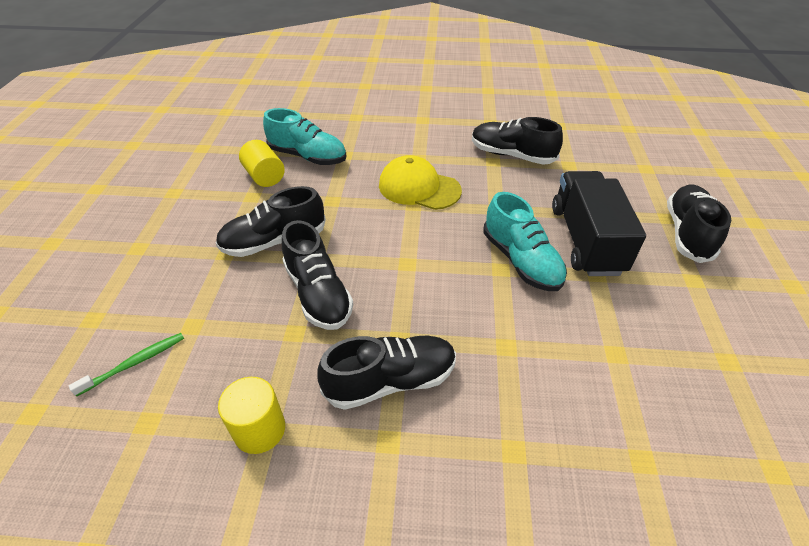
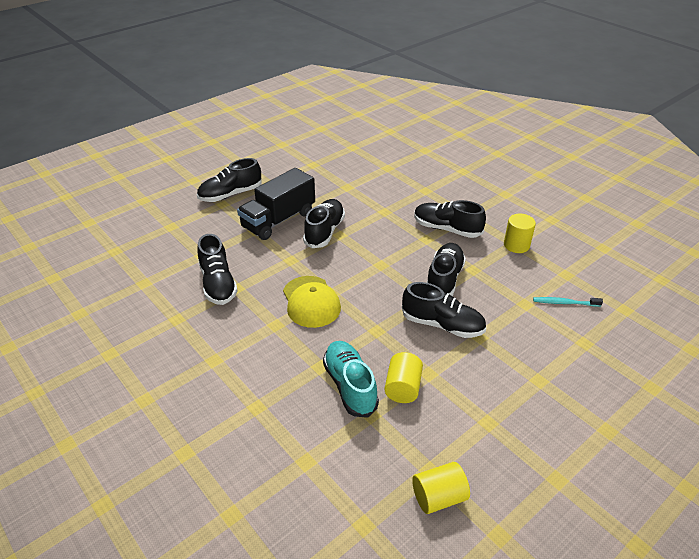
camera: 135 degrees left, 5 degrees down
green toothbrush [69,333,184,396] -> turquoise toothbrush [533,297,603,307]
turquoise shoe [483,192,567,291] -> black shoe [303,199,345,248]
none -> yellow cylinder [412,462,470,514]

